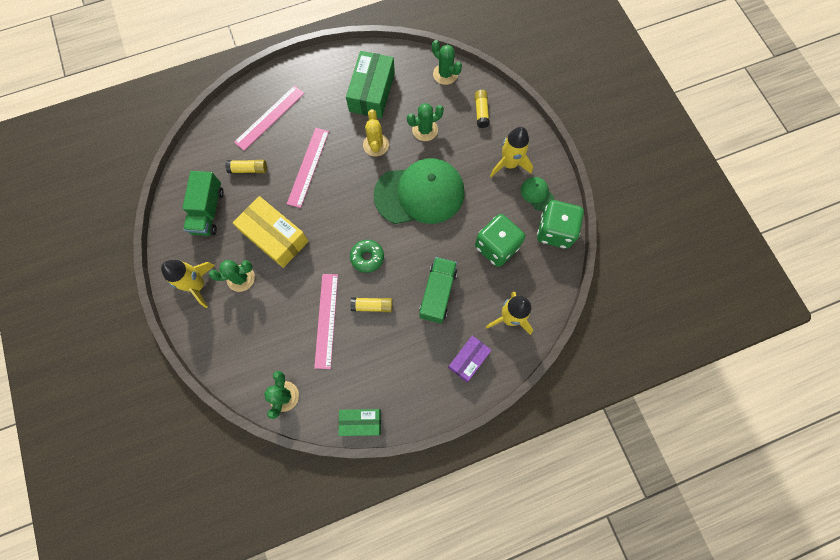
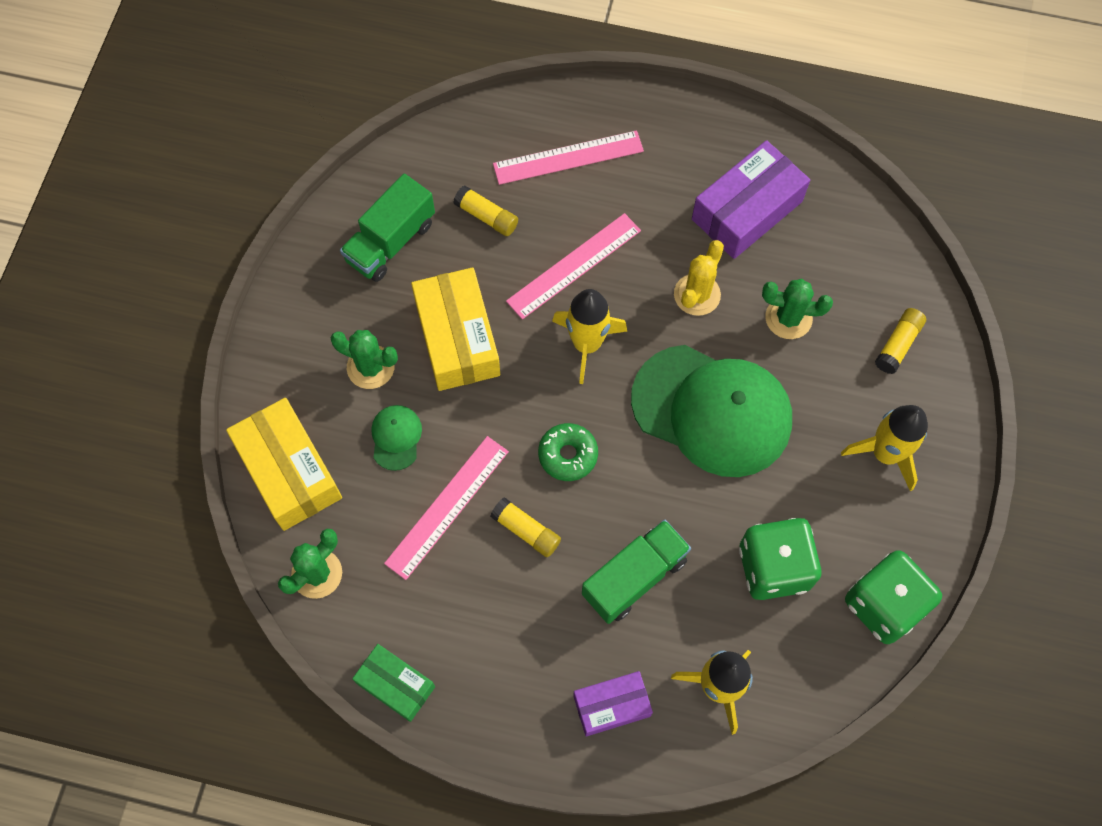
camera: 35 degrees right, 5 degrees down
yellow rocket [161,260,215,308] -> yellow rocket moved to [552,289,627,384]
green box [346,51,395,118] -> purple box [692,140,810,259]
green cactus [432,40,462,85] -> none
green cap [521,177,554,211] -> green cap moved to [371,405,422,471]
none -> yellow box [226,398,342,531]

